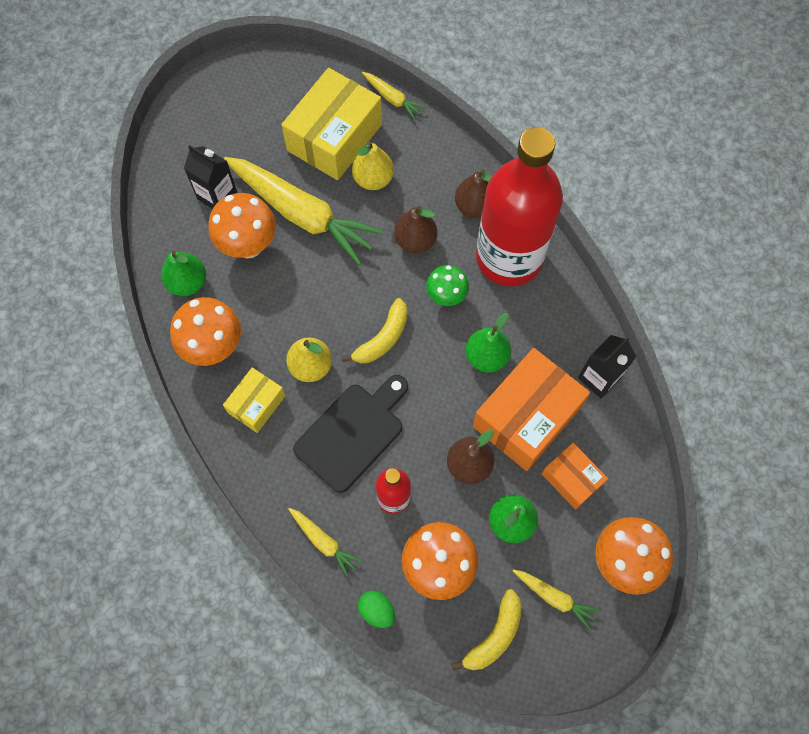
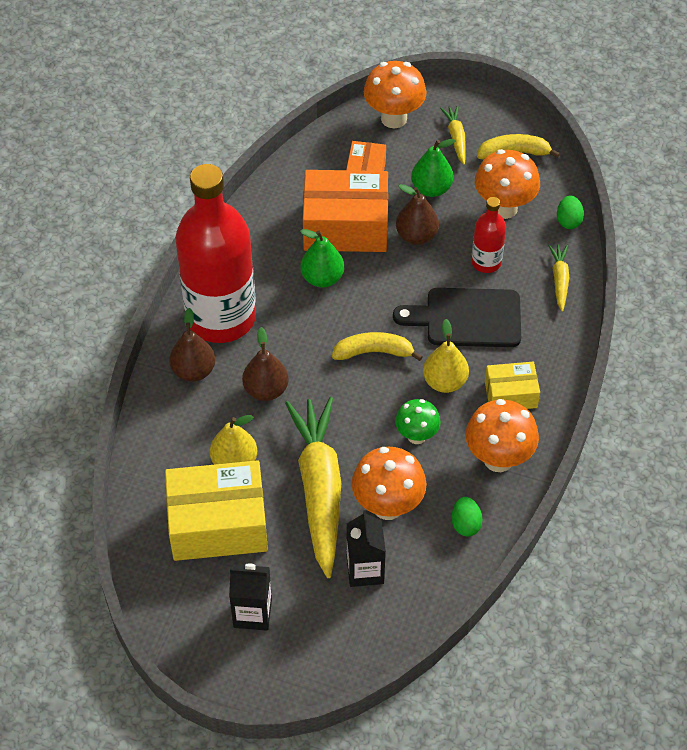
camera: 130 degrees left, 15 degrees down
green pear [161,250,206,296] -> green egg [452,497,483,536]
yellow carrot [362,72,426,120] -> none
green mushroom [426,265,469,306] -> green mushroom moved to [395,399,440,444]
black carton [578,335,636,398] -> black carton moved to [229,563,272,631]

